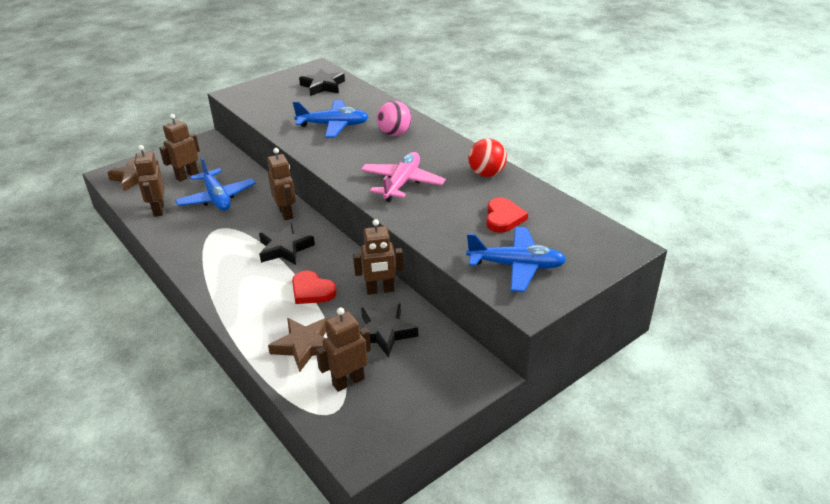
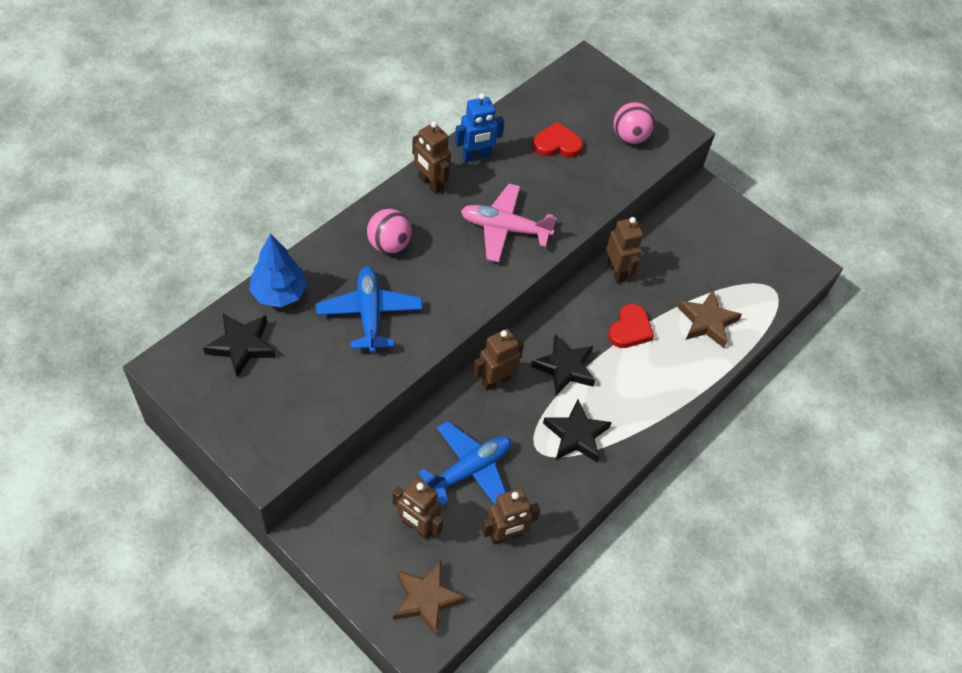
camera: 105 degrees left, 20 degrees up
brown robot [316,307,371,392] -> brown robot moved to [412,121,451,194]
black star [360,303,418,357] -> black star moved to [543,399,612,463]
blue plane [466,227,566,292] -> pink ball [614,102,655,144]
red ball [468,139,507,177] -> blue robot [455,93,504,162]
none -> blue tree [249,234,307,307]

